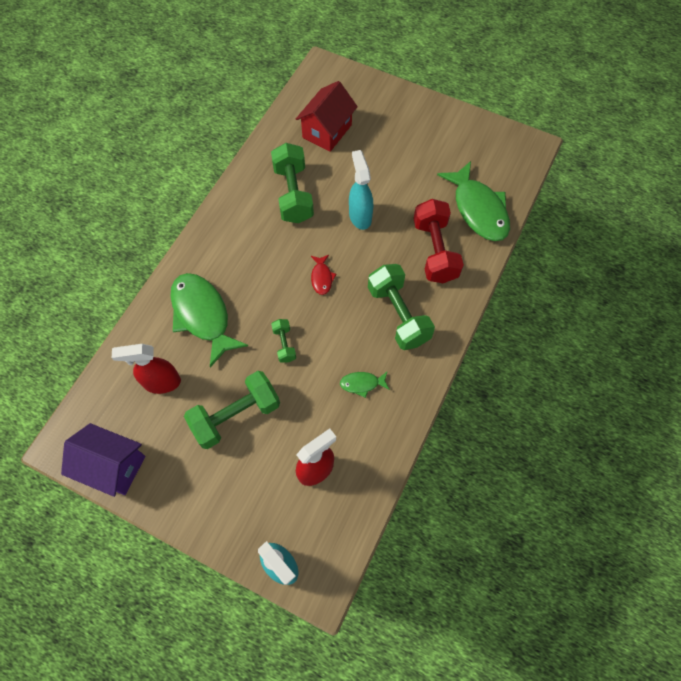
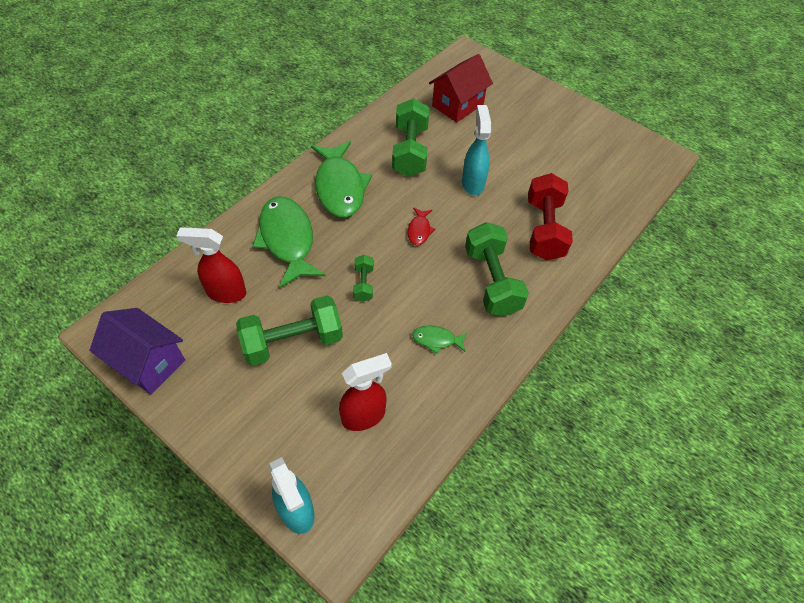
camera: 10 degrees right, 10 degrees down
green fish [437,161,510,241] -> green fish moved to [311,141,372,218]

